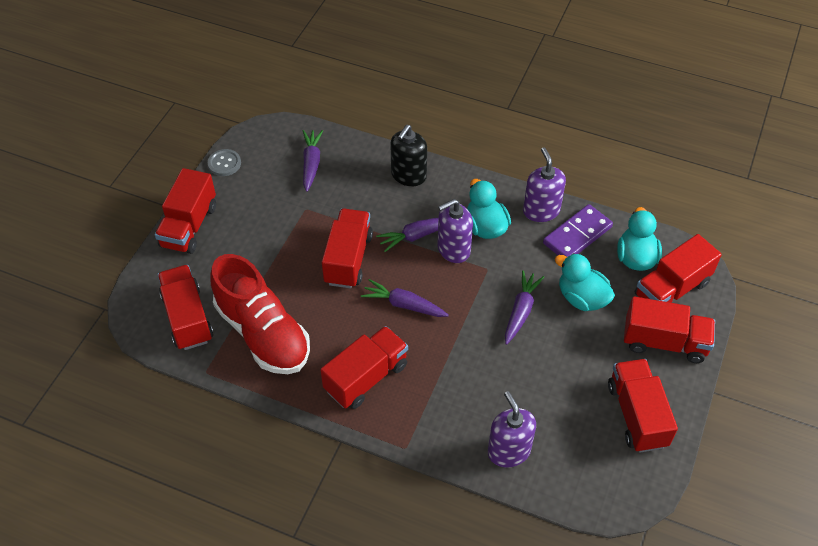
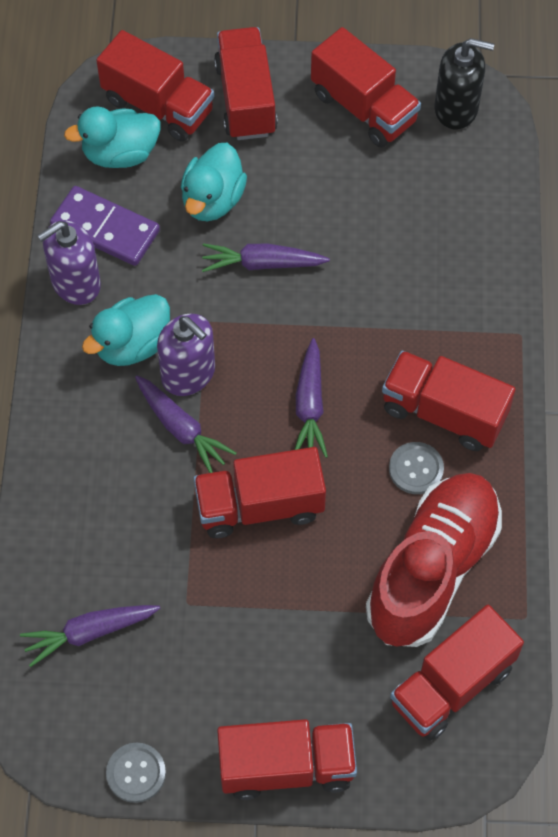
camera: 110 degrees left, 10 degrees up
black soap dispenser [390,125,427,186] -> black soap dispenser moved to [434,38,494,129]
purple soap dispenser [488,391,536,468] -> none
red truck [608,359,678,453] -> red truck turned 105 degrees counterclockwise [311,27,421,147]
none -> grey button [389,442,444,494]

